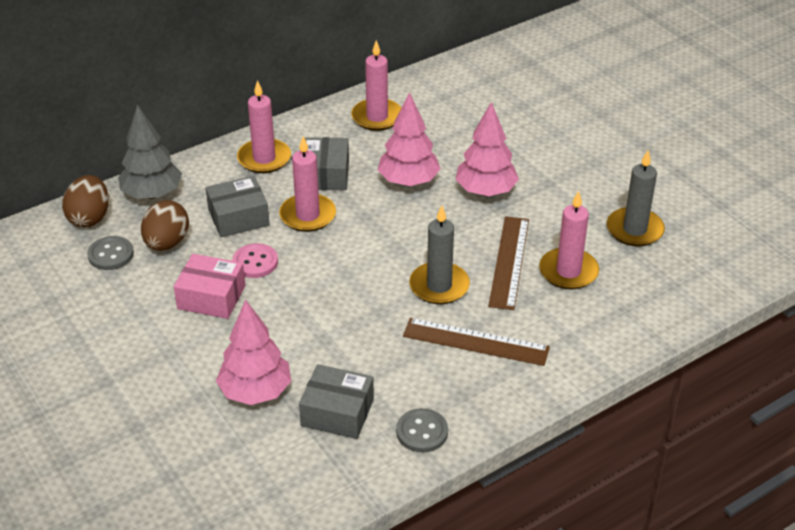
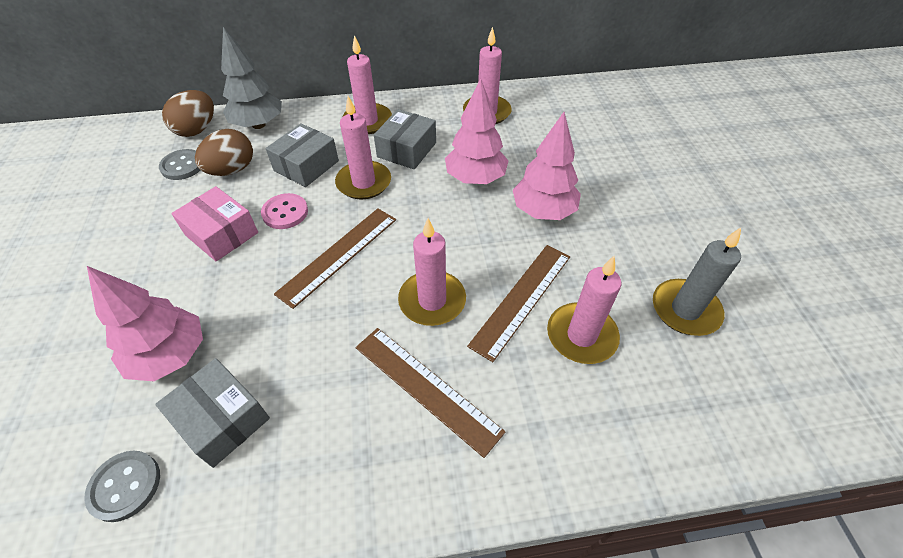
camera: 25 degrees right, 10 degrees up
grey box [206,176,270,237] -> grey box turned 60 degrees counterclockwise [266,123,339,187]
grey button [396,408,448,453] -> grey button moved to [84,451,160,522]
grey candle [409,206,470,304] -> pink candle [398,218,466,326]
none -> brown ruler [274,208,396,309]

